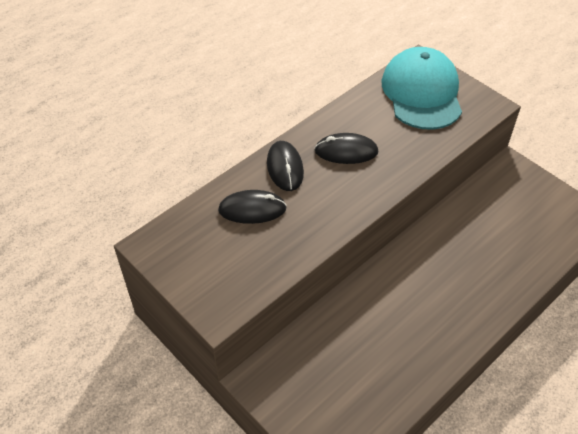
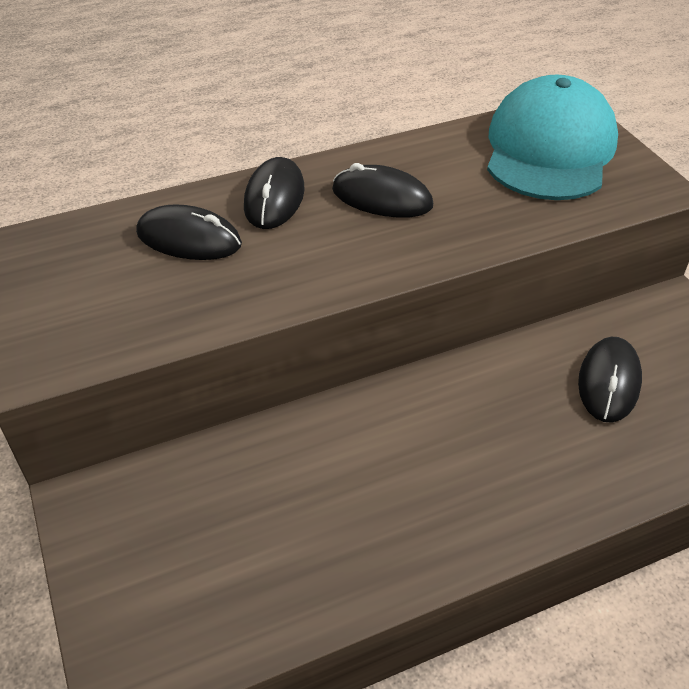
camera: 20 degrees right, 5 degrees down
none -> black mouse [578,337,642,423]

